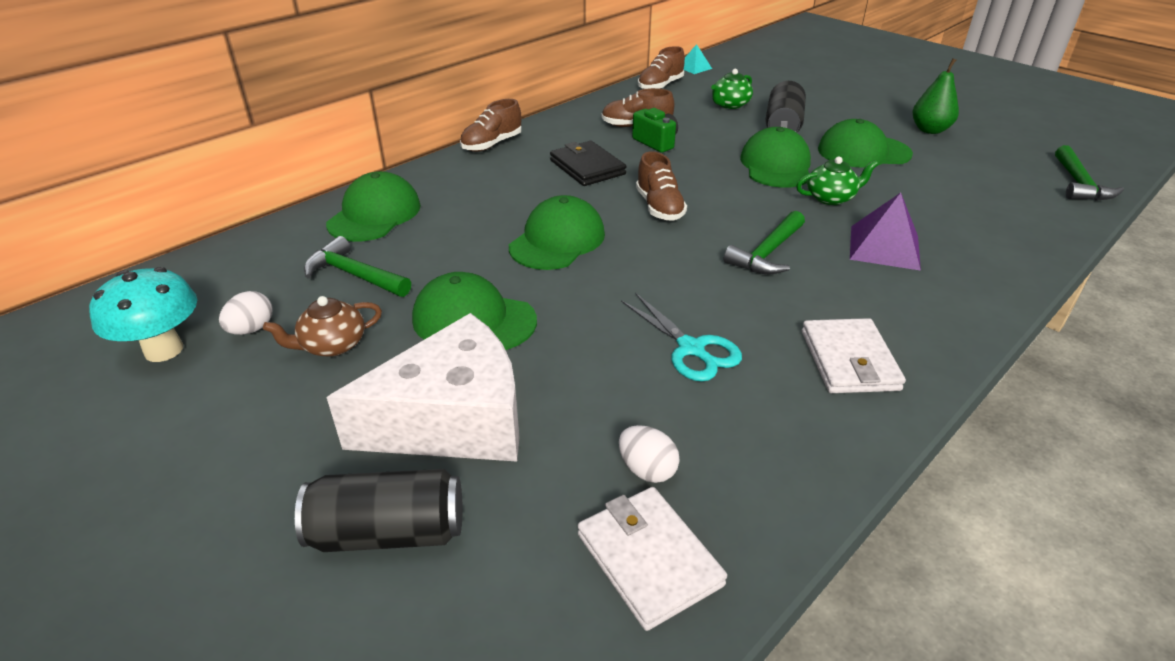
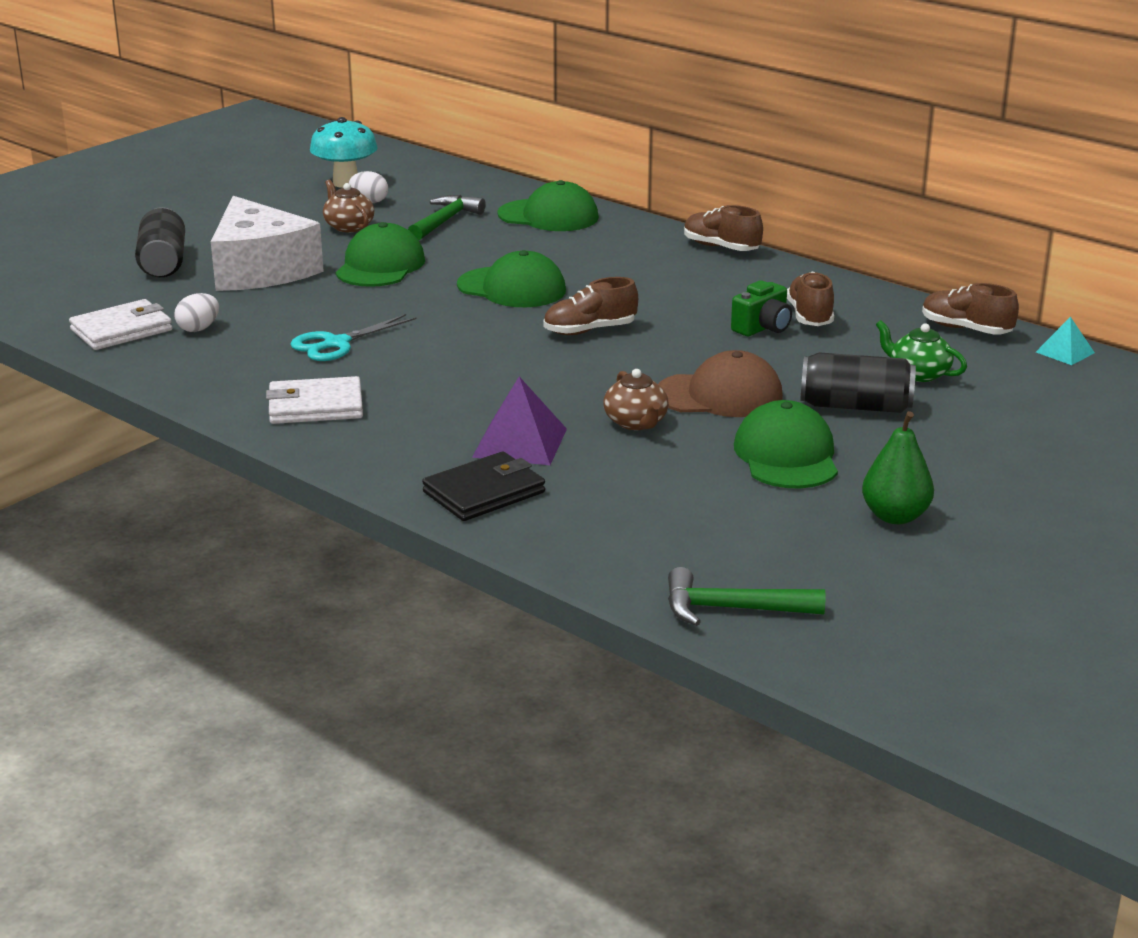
camera: 85 degrees right, 10 degrees down
black wallet [550,141,626,186] -> black wallet moved to [422,452,545,521]
green hammer [723,211,805,275] -> none
green cap [740,127,811,188] -> brown cap [658,350,783,417]
green teapot [796,156,878,205] -> brown teapot [604,369,669,430]

